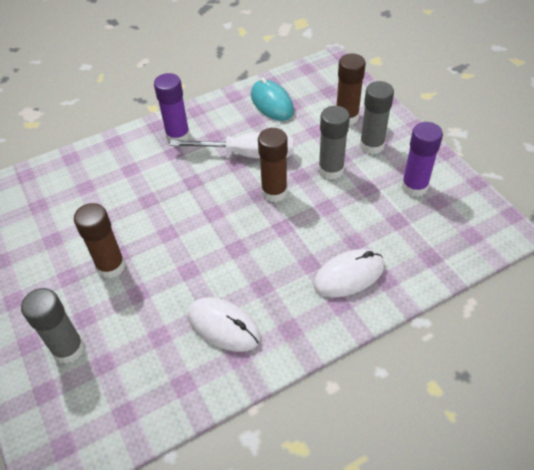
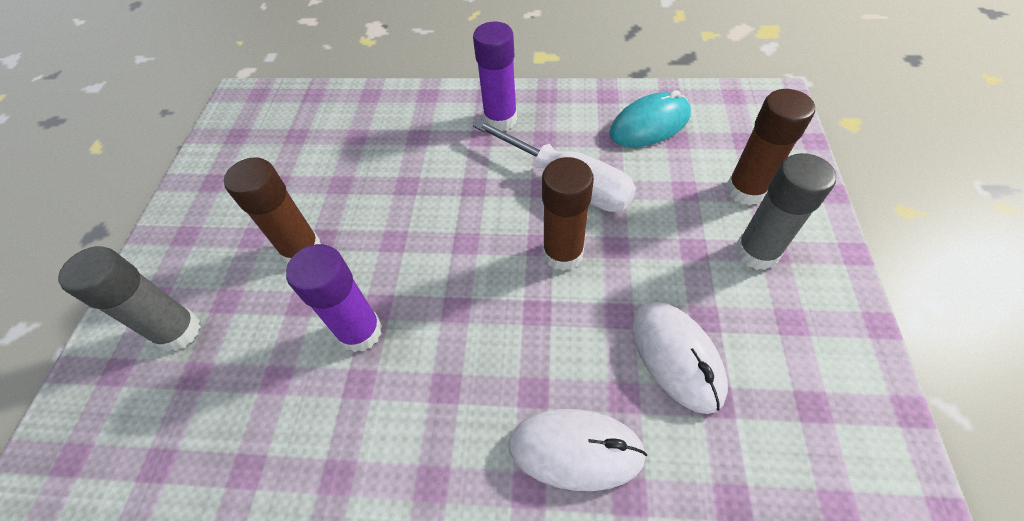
camera: 35 degrees right, 5 degrees up
white mouse [188,297,261,352] -> white mouse moved to [632,302,728,414]
turquoise mouse [251,77,294,121] -> turquoise mouse turned 60 degrees clockwise [610,90,691,147]
grey glue stick [318,106,350,180] -> none
purple glue stick [402,122,443,197] -> purple glue stick moved to [286,244,382,352]

